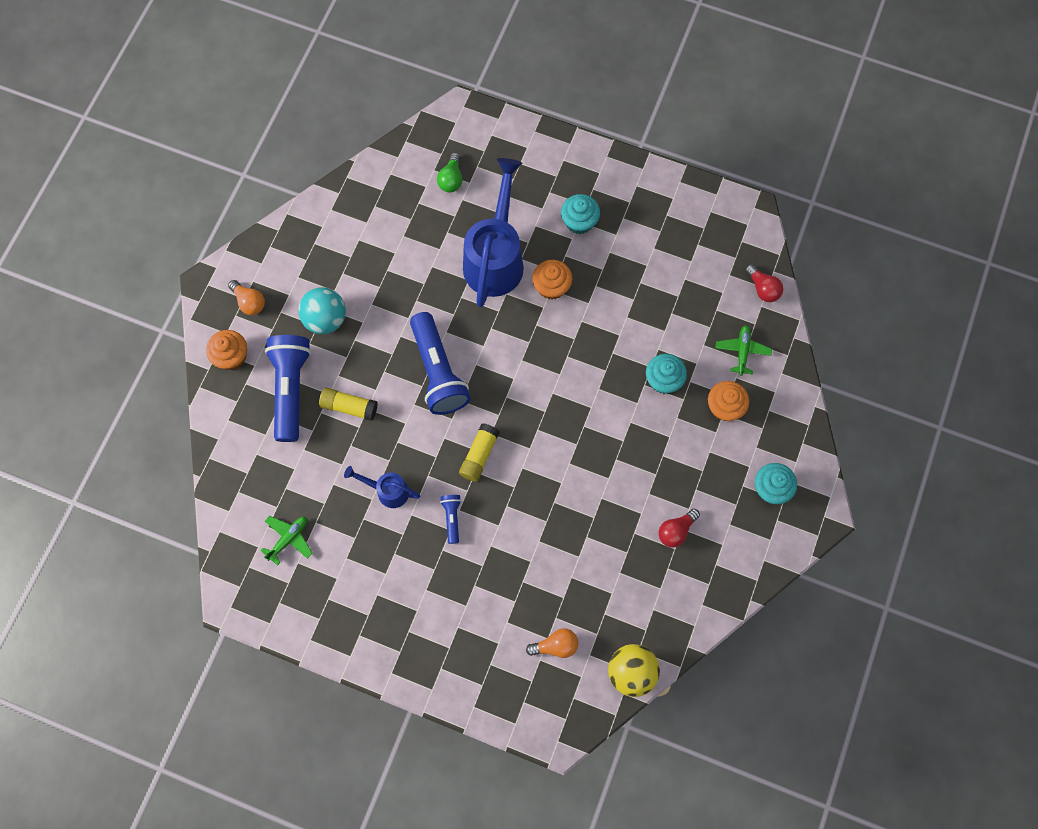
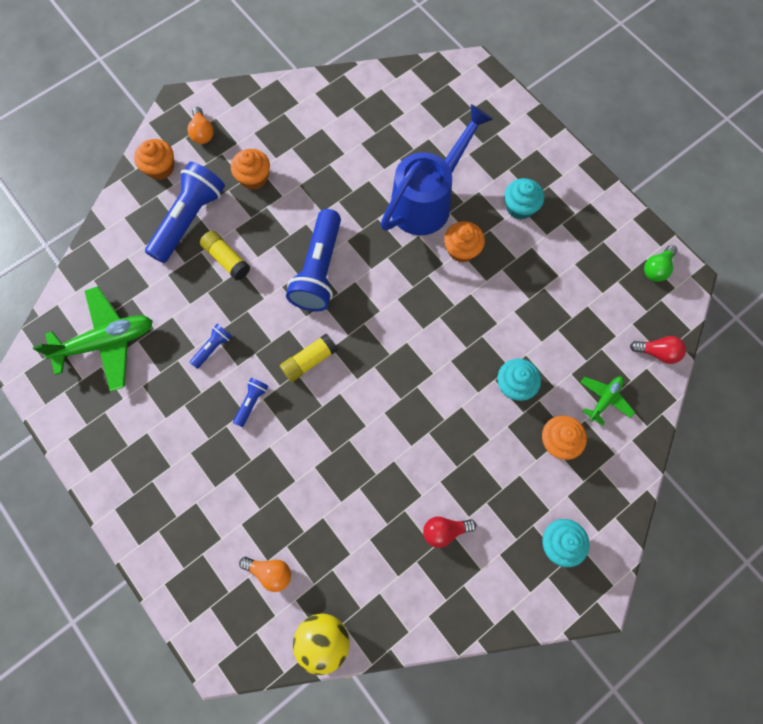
camera: 30 degrees right, 0 degrees up
green plane [260,516,312,566] -> green plane [33,286,153,392], size x1.93
turquoise ball [298,287,346,334] -> orange cupcake [231,149,270,190]
blue watering can [344,466,420,508] -> blue flashlight [190,324,232,369]
green light bulb [437,153,462,192] -> green light bulb moved to [644,245,677,282]
red light bulb [745,264,784,302] -> red light bulb turned 75 degrees counterclockwise [630,336,686,364]

